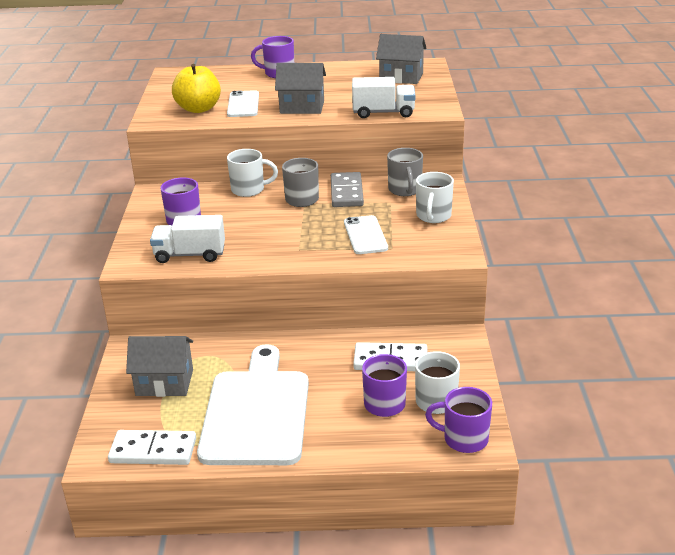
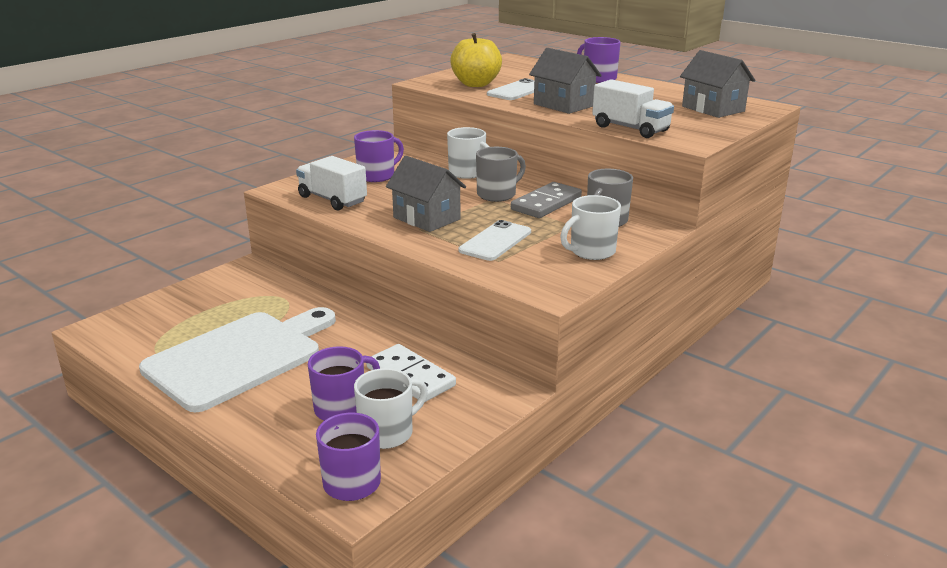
camera: 40 degrees right, 5 degrees down
white domino [108,430,196,465] -> none
grey house [126,336,193,397] -> grey house moved to [386,156,466,232]

